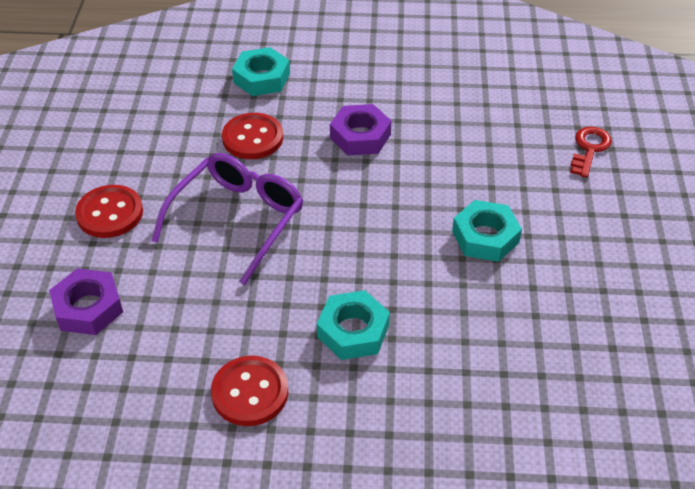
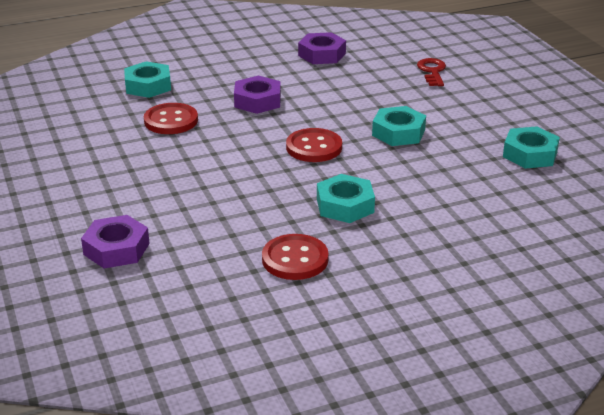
camera: 25 degrees left, 15 degrees down
red button [75,185,143,238] -> red button moved to [286,128,342,162]
purple glasses [152,153,304,285] -> none
none -> purple nut [298,32,346,64]
none -> turquoise nut [503,126,560,169]

